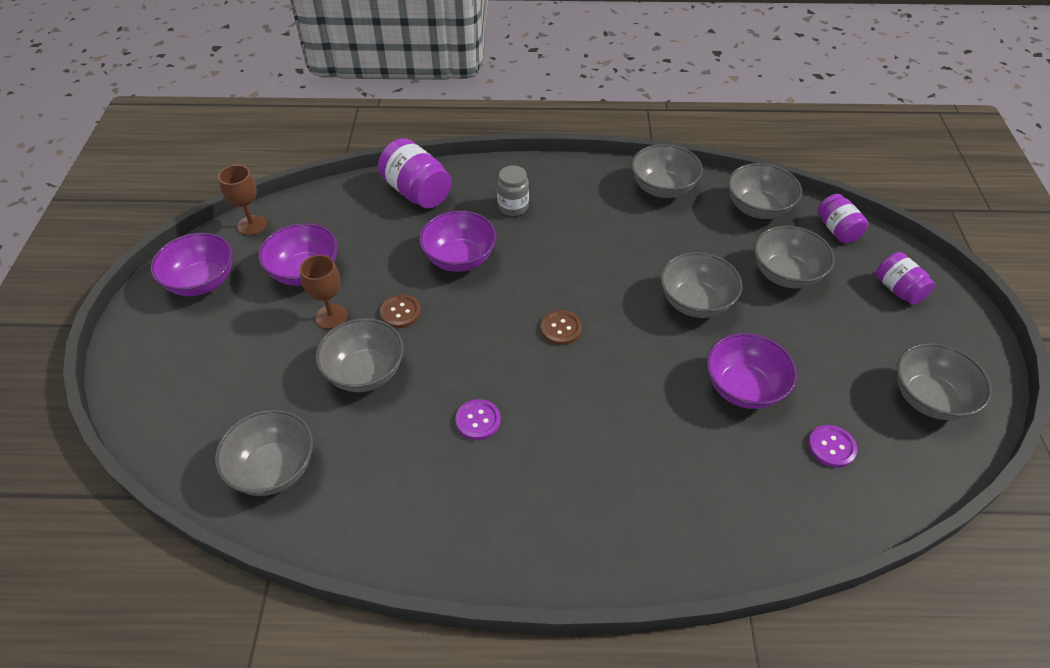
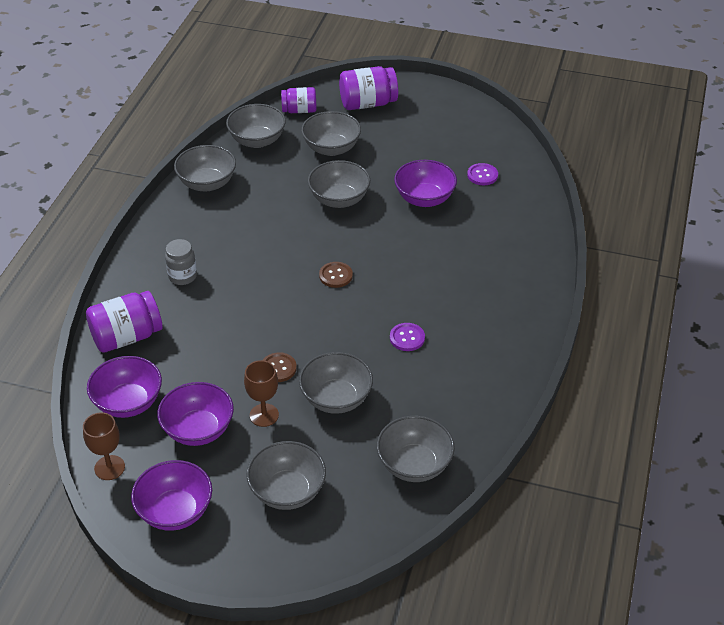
camera: 75 degrees left, 5 degrees down
purple bowl [419,211,497,272] -> purple bowl moved to [87,356,162,418]
purple jar [876,252,935,305] -> purple jar [339,66,398,110], size x1.56
grey bowl [897,343,992,420] -> grey bowl moved to [246,441,326,510]

